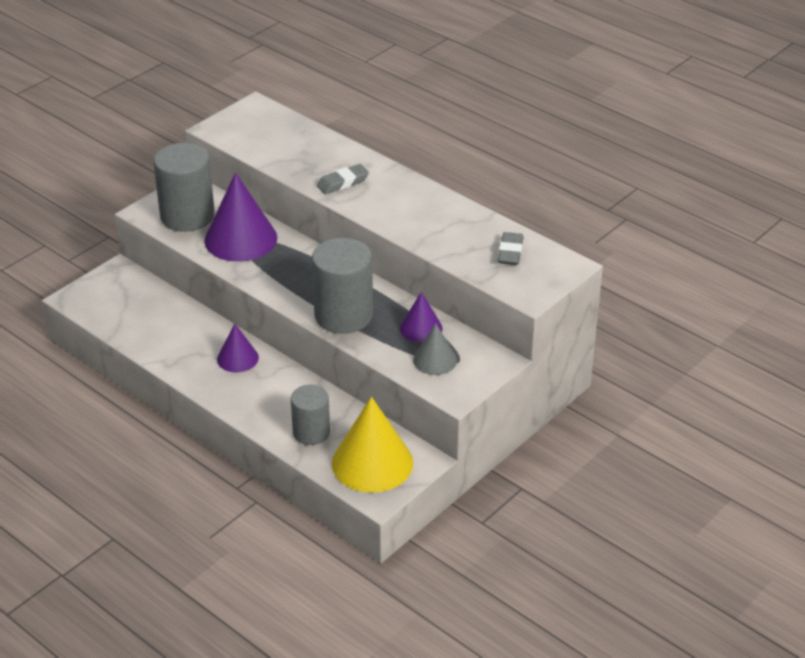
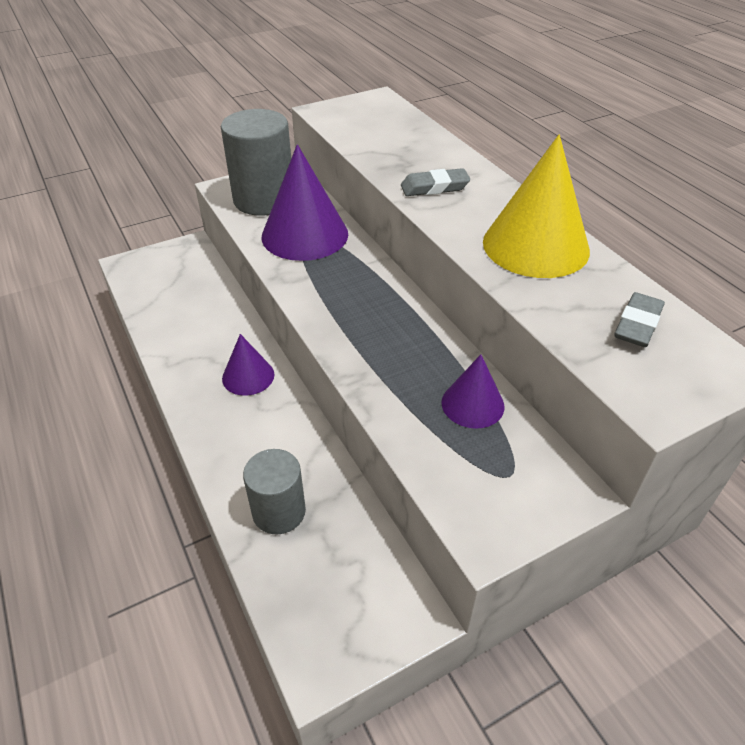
camera: 20 degrees right, 5 degrees up
grey cylinder [312,238,373,334] -> none
yellow cone [332,397,413,493] -> yellow cone moved to [483,134,590,278]
grey cone [413,323,457,375] -> none

